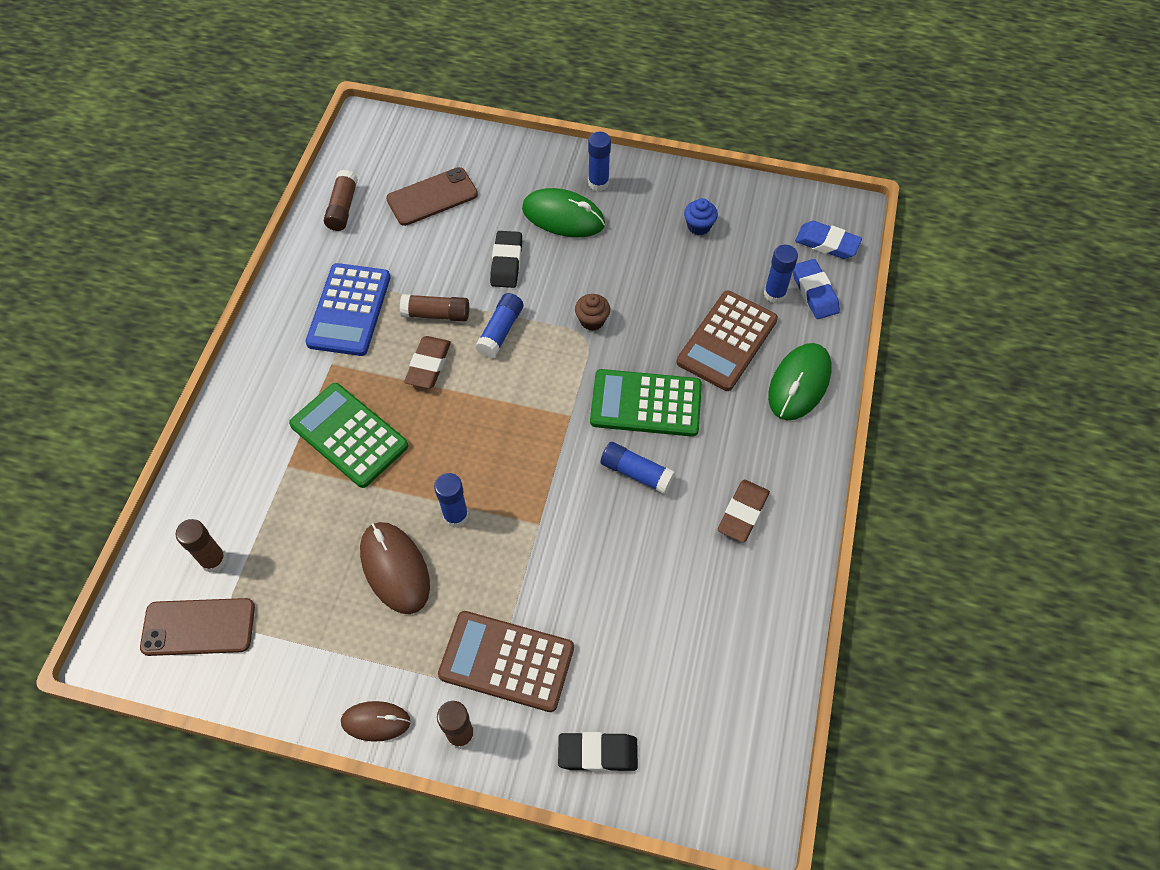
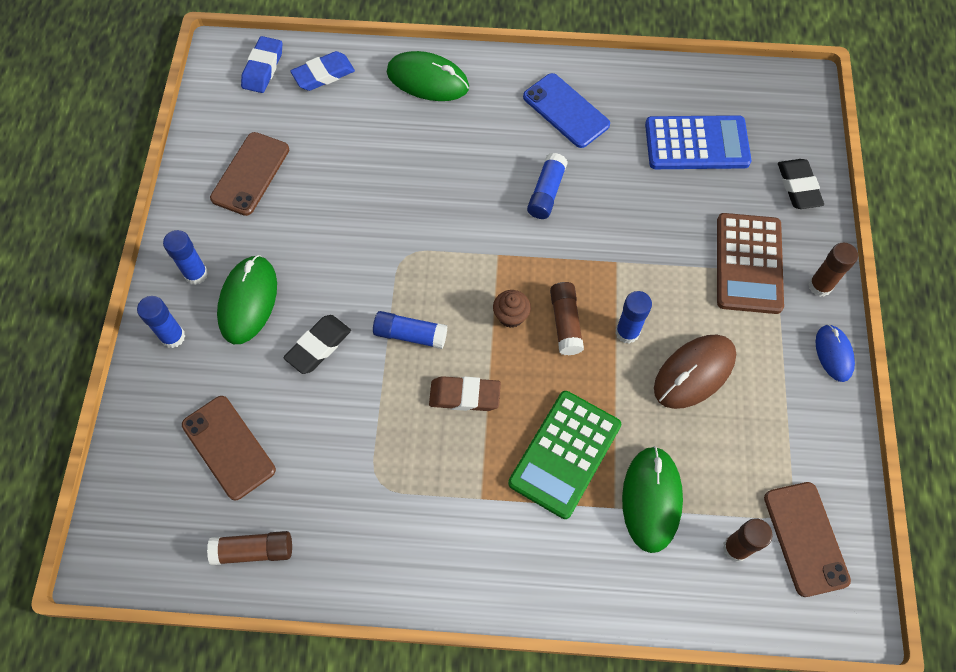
camera: 100 degrees left, 5 degrees up
blue calculator [305,263,391,356] -> blue calculator moved to [645,115,752,169]
brown mouse [341,701,411,742] -> blue mouse [815,324,855,382]
brown glue stick [400,294,469,322] -> brown glue stick moved to [550,282,584,355]
black eraser [490,231,522,288] -> black eraser turned 45 degrees counterclockwise [283,315,351,374]
brown cupcake [575,294,610,331] -> brown cupcake moved to [493,290,531,328]
green calculator [590,369,702,437] -> none
brown calculator [676,291,778,391] -> none
blue cupcake [684,198,718,235] -> brown phone [210,132,289,216]
brown eraser [718,479,770,543] -> blue phone [523,73,610,148]
blue glue stick [764,245,798,303] -> blue glue stick moved to [137,296,185,348]
none -> green mouse [622,446,683,553]

